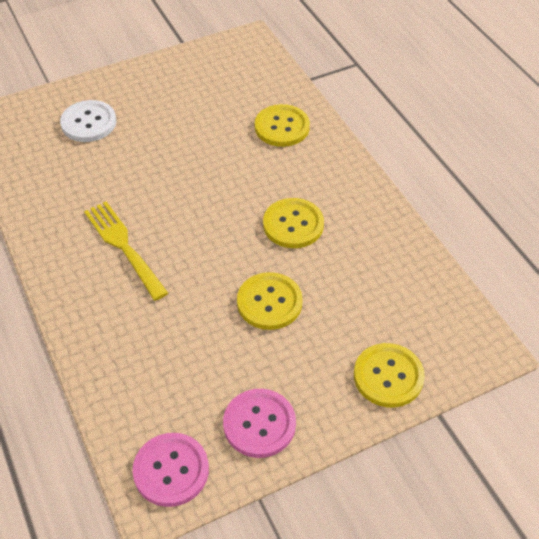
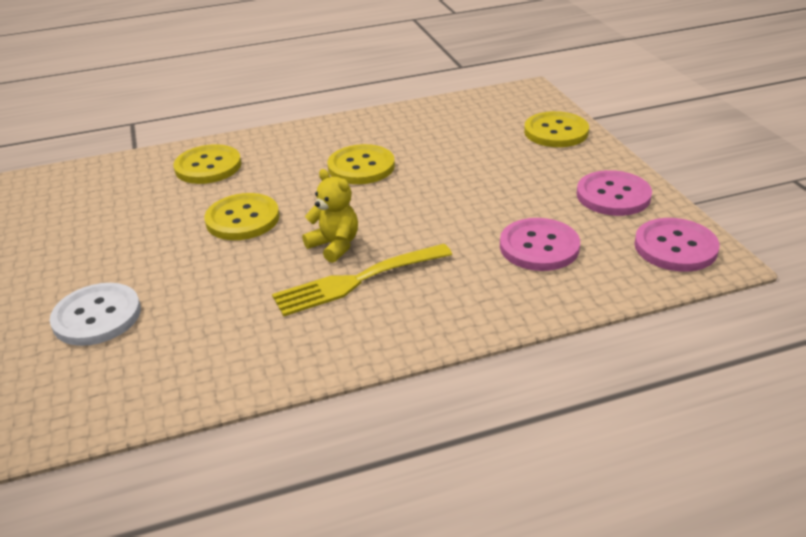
camera: 80 degrees left, 15 degrees down
yellow button [237,272,303,330] -> yellow button moved to [205,193,279,240]
none -> yellow teddy bear [302,169,358,263]
none -> pink button [500,218,580,271]

